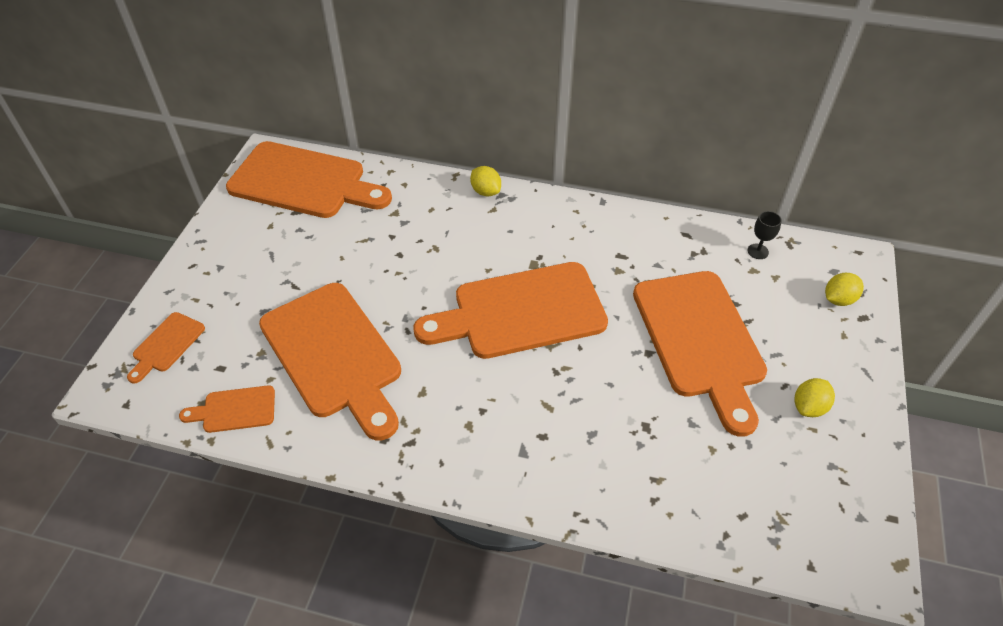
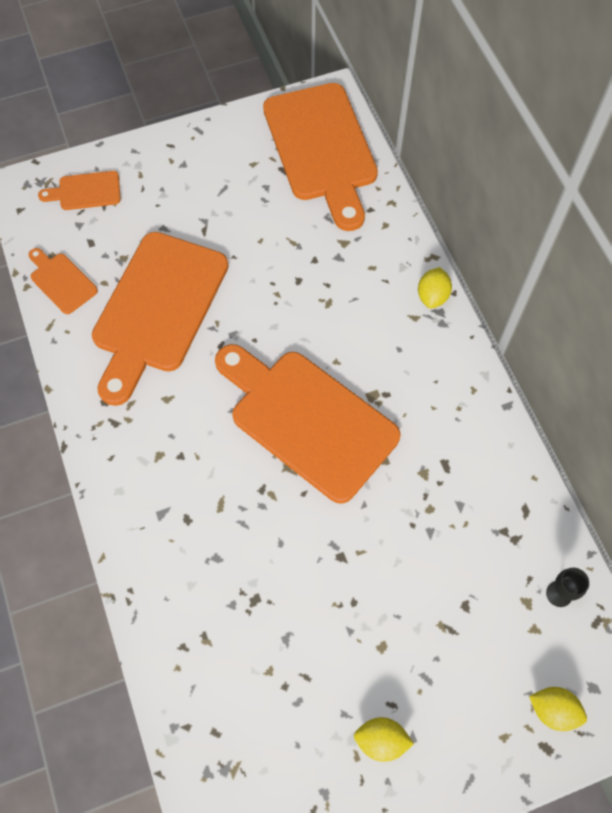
camera: 55 degrees right, 15 degrees up
orange cutting board [633,271,767,437] -> none

